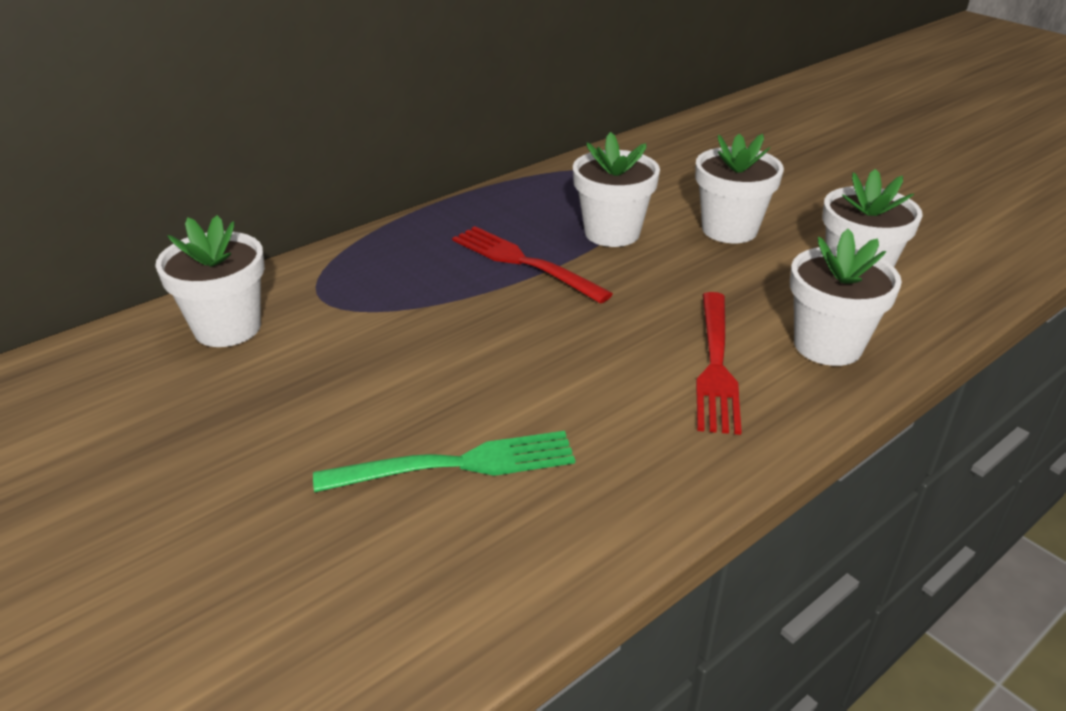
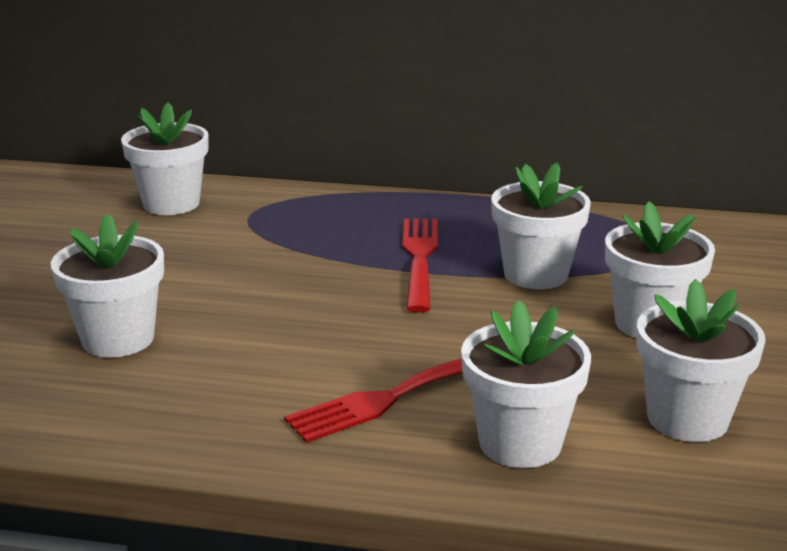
camera: 50 degrees right, 10 degrees down
green fork [313,431,575,492] -> white flower pot [51,213,164,358]

